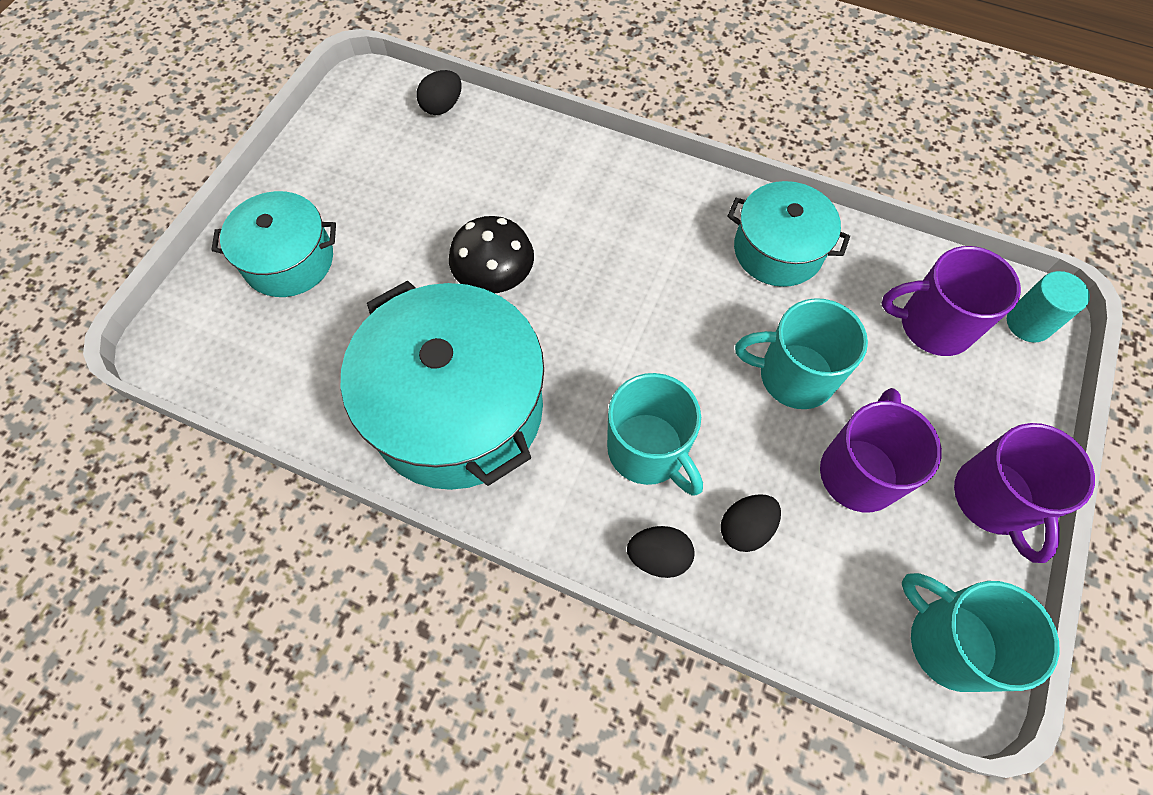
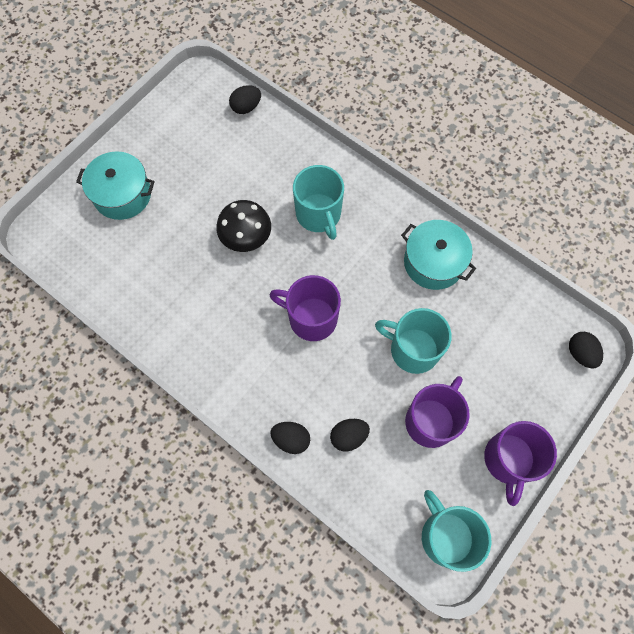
camera: 15 degrees right, 5 degrees up
turquoise pot [341,280,544,490] -> none
turquoise mug [607,373,703,496] -> turquoise mug moved to [293,165,344,240]
purple mug [882,246,1021,356] -> purple mug moved to [270,275,341,341]
turquoise cylinder [1007,271,1090,342] -> black egg [569,332,603,368]

